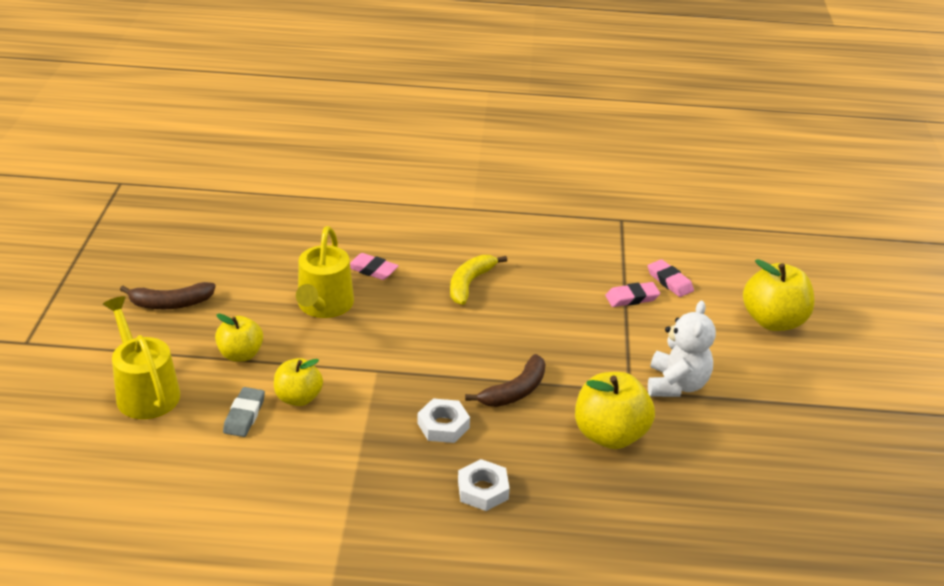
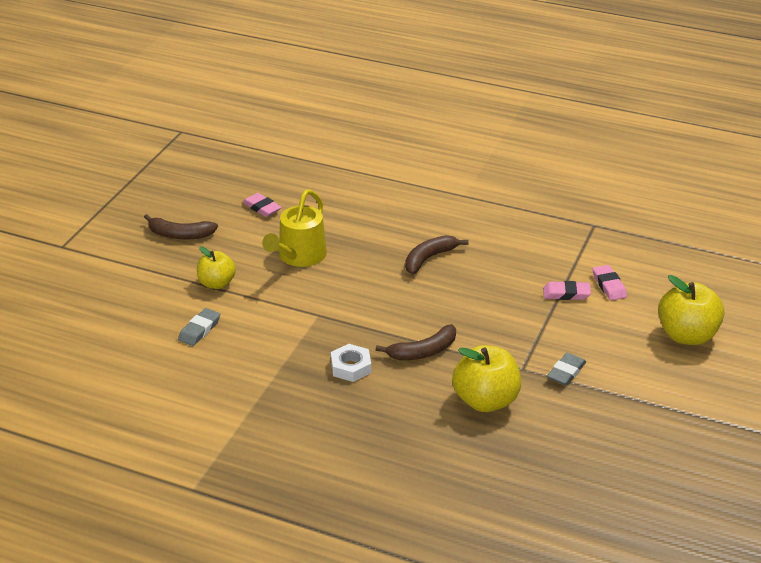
camera: 20 degrees right, 0 degrees up
yellow watering can [103,296,180,419] -> none
yellow apple [274,358,323,406] -> none
pink eraser [350,253,399,280] -> pink eraser moved to [243,193,282,217]
yellow banana [450,255,507,305] -> brown banana [405,235,469,274]
white nut [458,459,510,511] -> none
white teddy bear [648,301,716,397] -> grey eraser [547,353,586,386]

